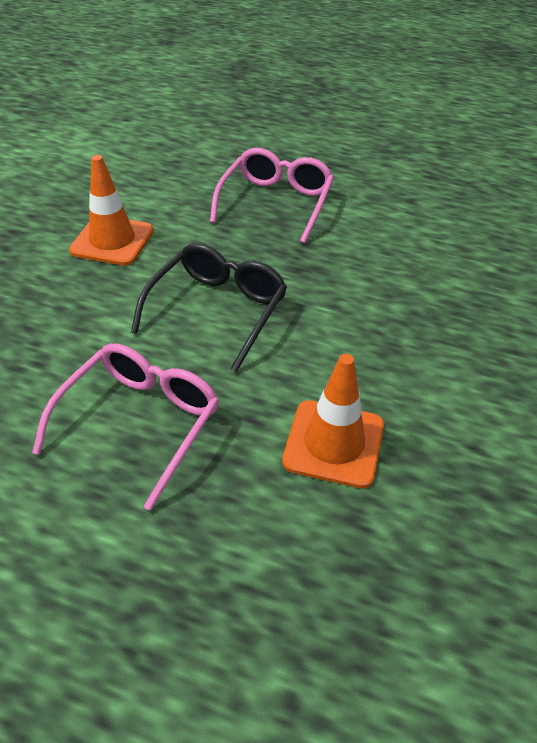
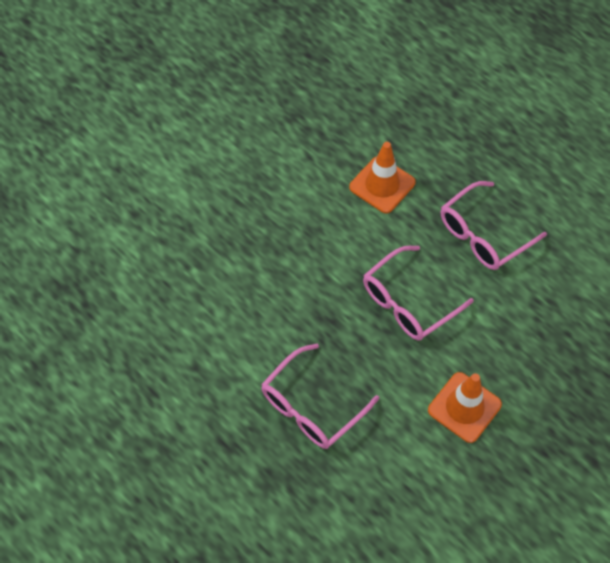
camera: 155 degrees left, 15 degrees up
black glasses [131,243,287,372] -> pink glasses [363,246,474,341]

